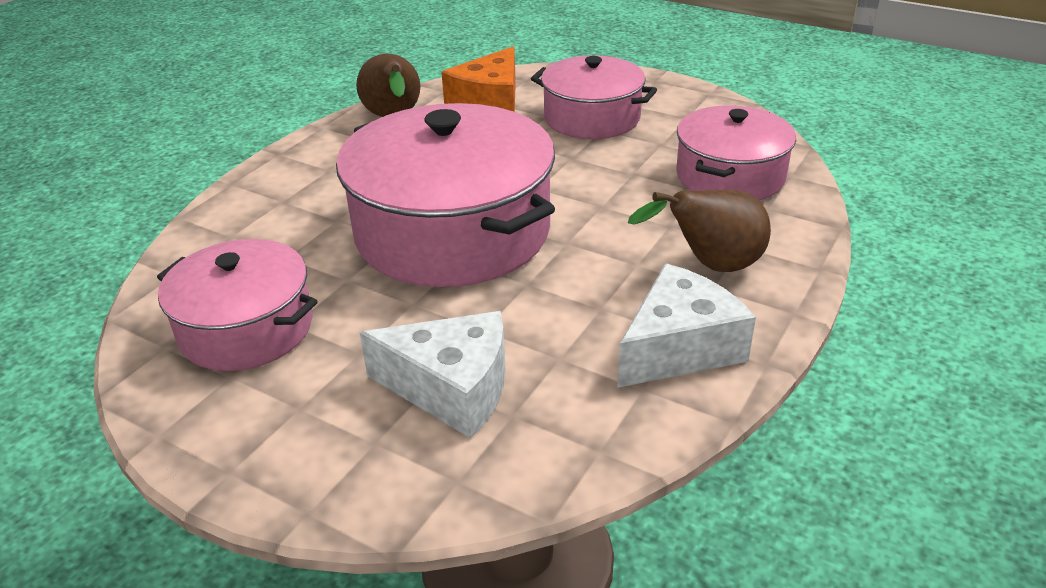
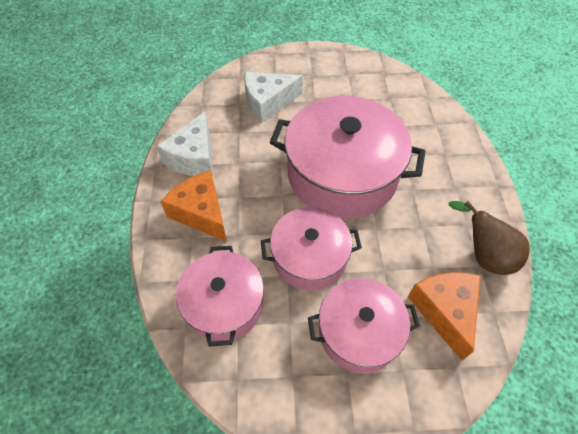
camera: 145 degrees right, 20 degrees up
pink pot [157,239,318,371] -> pink pot moved to [261,207,362,291]
brown pear [628,190,771,272] -> orange cheese [161,170,227,242]

